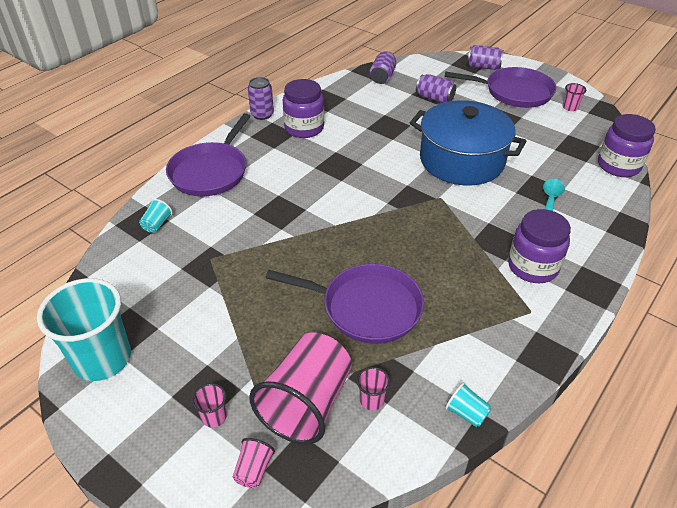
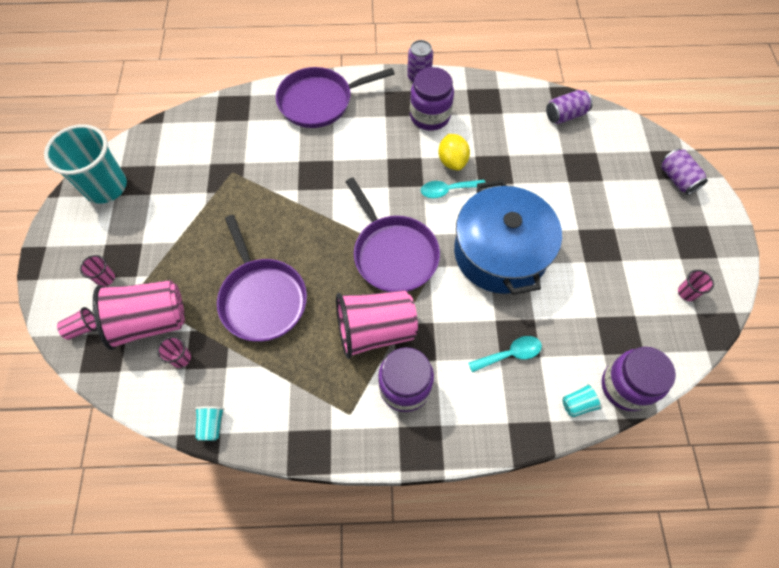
camera: 50 degrees right, 20 degrees up
turquoise cup [139,199,172,233] -> turquoise cup moved to [562,383,603,417]
purple can [416,74,456,103] -> none
purple pan [445,67,556,108] -> purple pan moved to [346,178,440,292]
none -> pink cup [336,290,418,359]
none -> turquoise spoon [421,180,485,198]
none -> yellow lemon [438,134,470,171]

